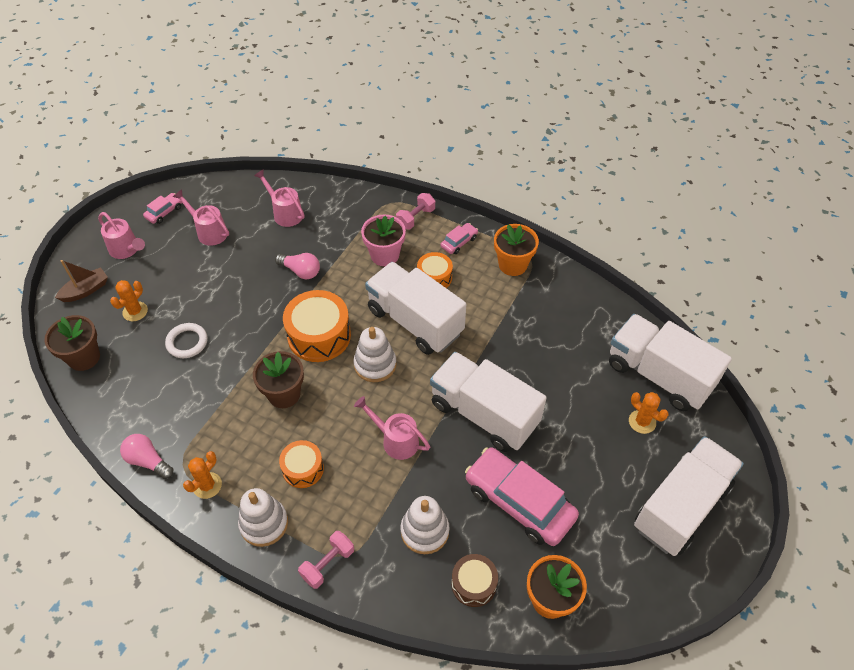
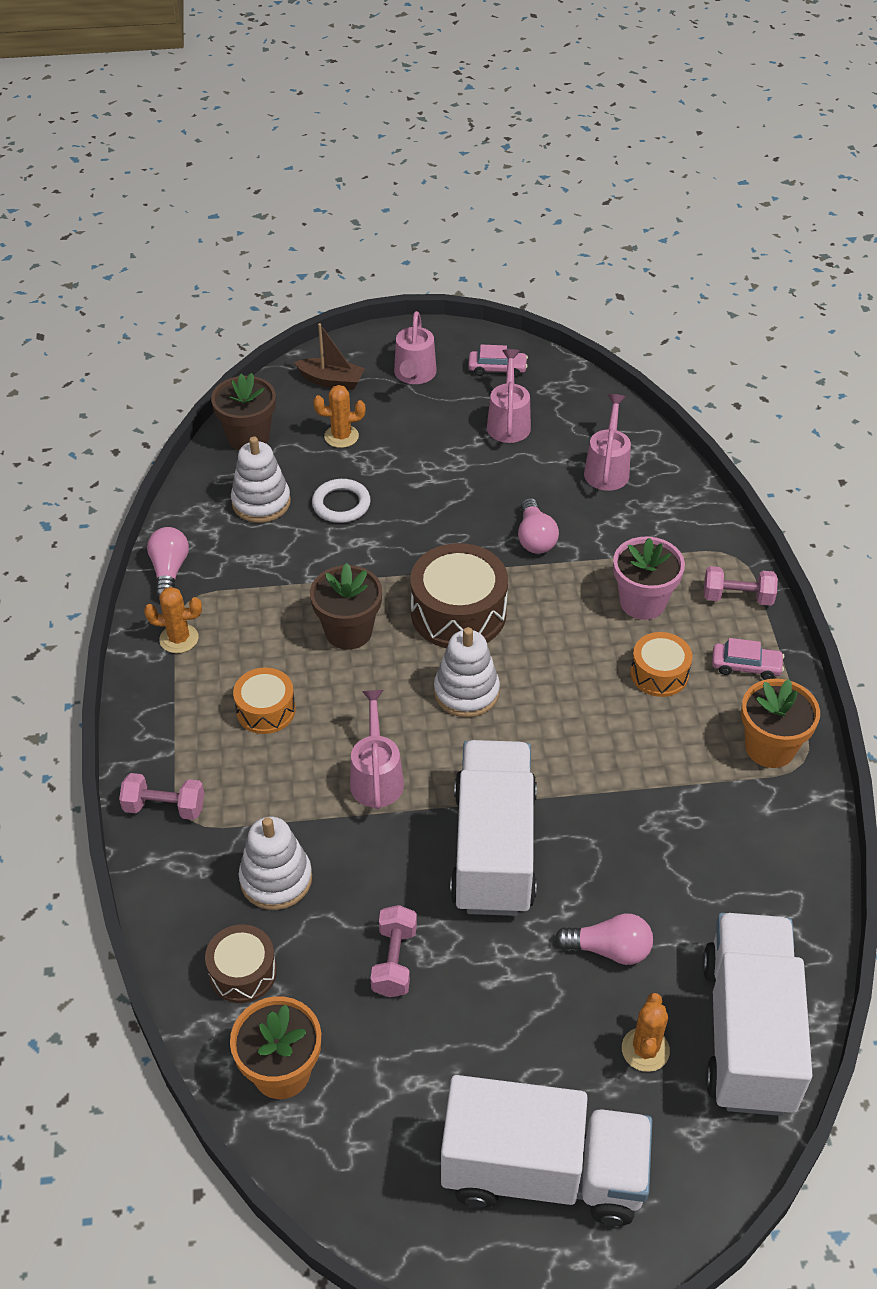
camera: 55 degrees right, 5 degrees down
white stacking toy [238,488,288,547] -> white stacking toy moved to [231,436,291,523]
orange drum [283,290,351,362] -> brown drum [410,543,508,648]
white truck [365,262,466,355] -> none
pink car [465,447,579,546] -> pink dumbbell [371,905,417,997]
none -> pink light bulb [554,913,653,965]

